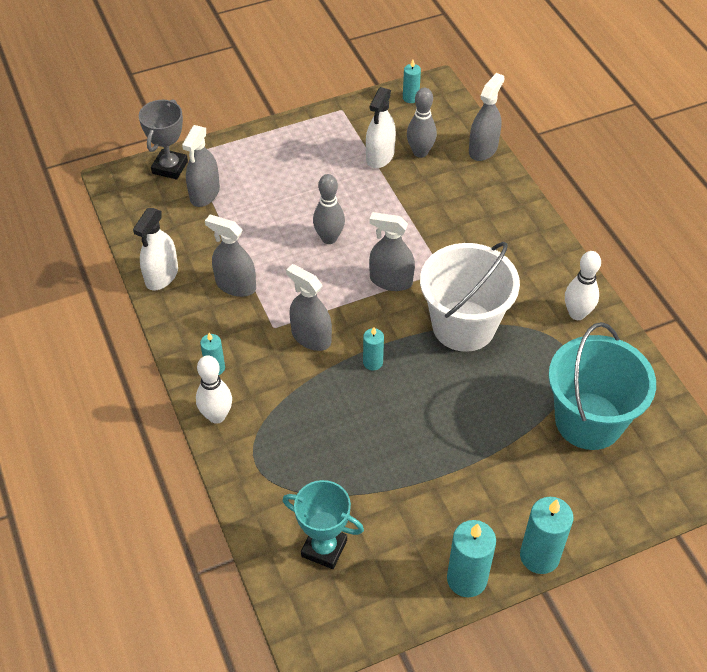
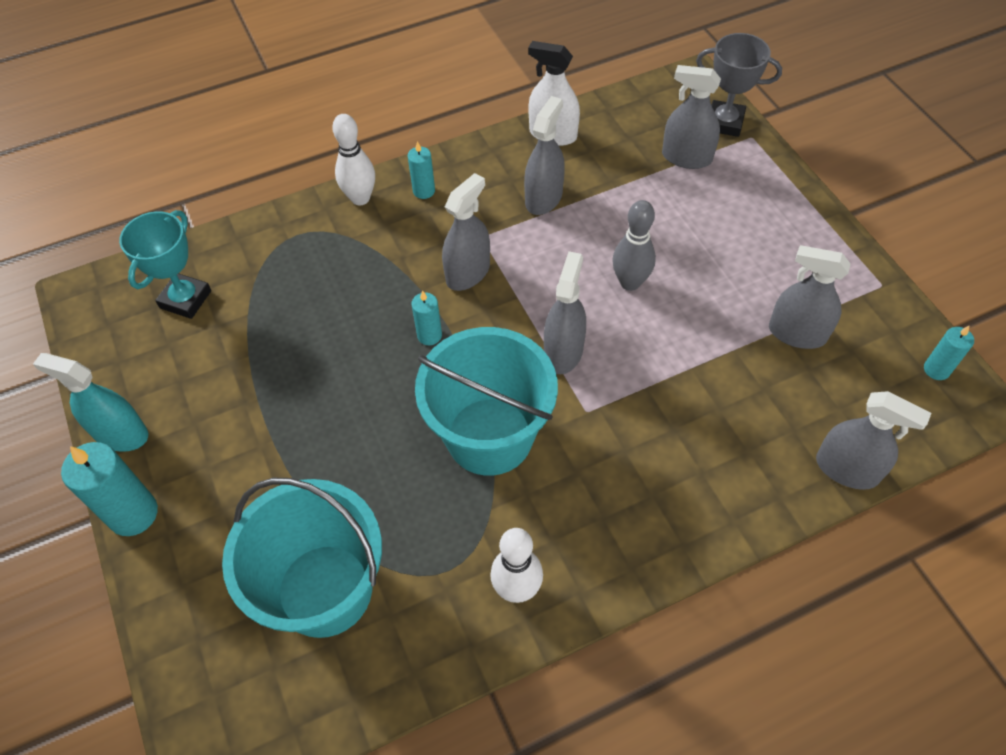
camera: 90 degrees right, 5 degrees up
white spray bottle [366,87,396,168] -> grey spray bottle [769,245,851,349]
grey bowling pin [407,88,437,158] -> none
white bucket [420,242,520,352] -> turquoise bucket [415,327,558,476]
turquoise candle [447,520,496,597] -> turquoise spray bottle [33,353,148,452]

